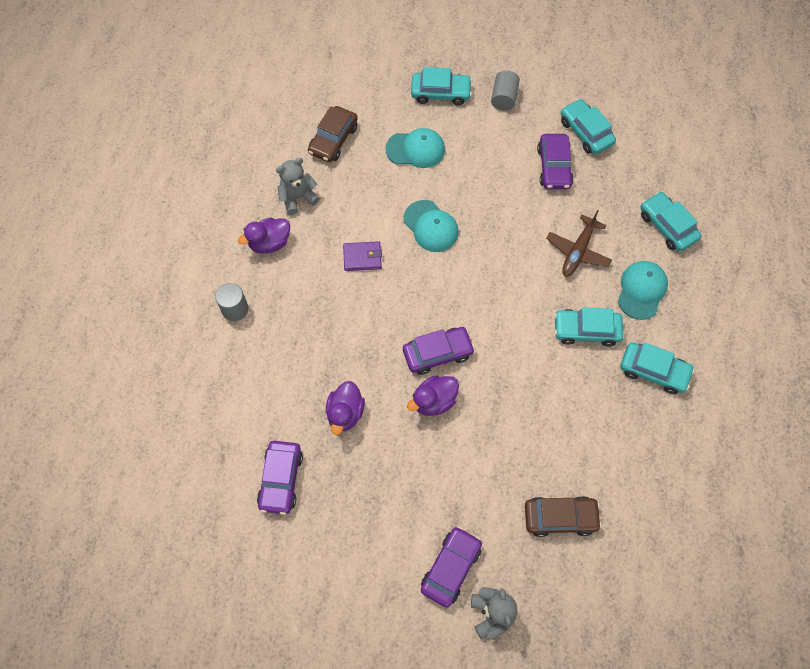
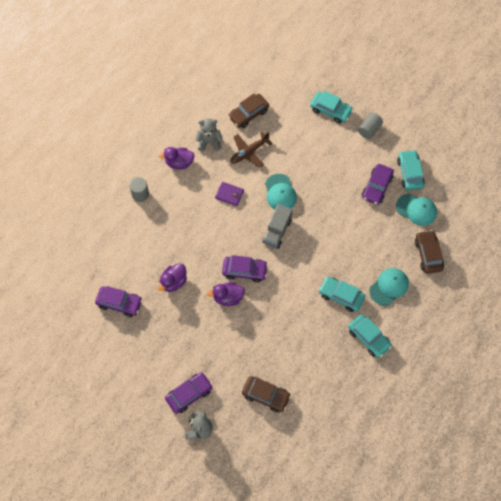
camera: 25 degrees right, 0 degrees up
purple car [257,441,303,515] -> purple car turned 105 degrees counterclockwise [95,286,142,317]
turquoise cap [385,128,445,168] -> turquoise cap moved to [396,194,437,226]
brown plane [546,210,612,277] -> brown plane moved to [230,132,273,168]
turquoise car [641,192,701,252] -> brown car [415,230,444,274]
none -> grey truck [263,204,293,249]

